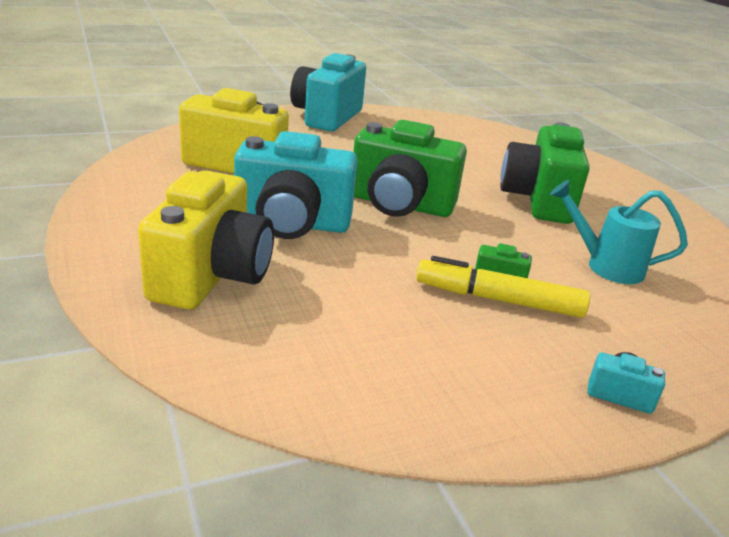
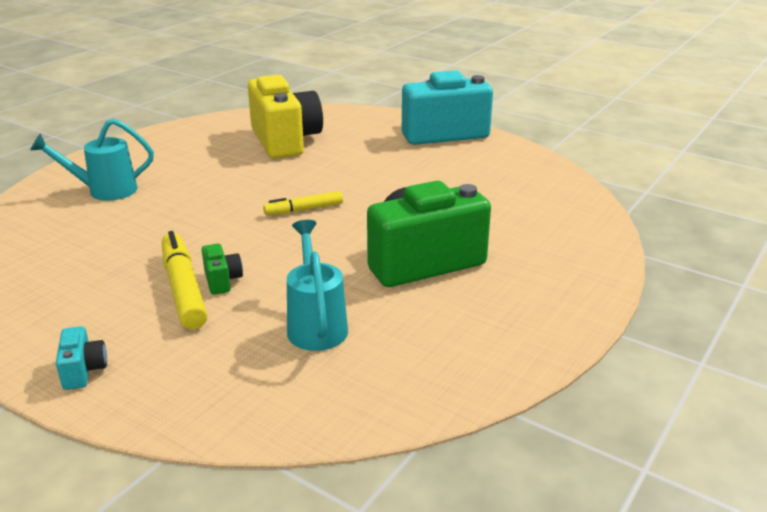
camera: 60 degrees right, 0 degrees up
yellow camera [138,170,274,310] -> turquoise watering can [30,118,154,201]
turquoise camera [234,131,358,239] -> none
green camera [353,120,467,217] -> yellow marker [263,191,343,215]

